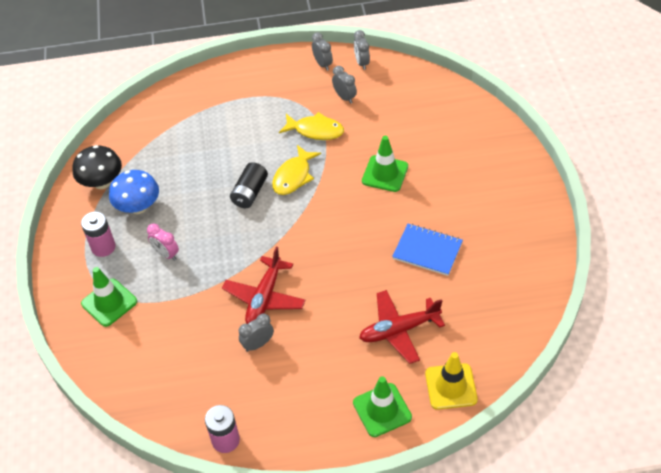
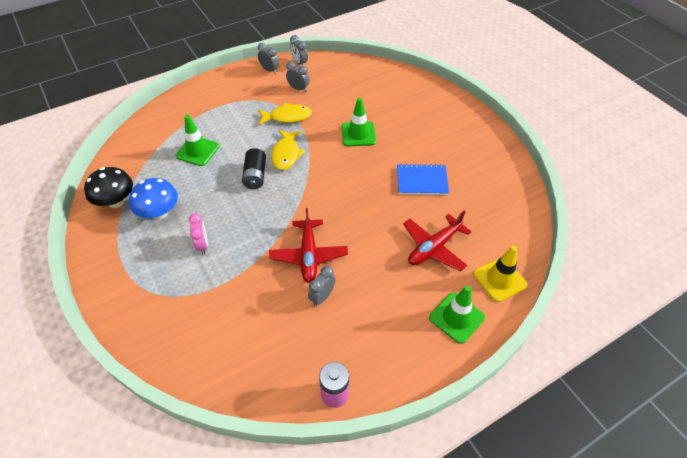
camera: 25 degrees left, 0 degrees up
pink battery [81,211,116,257] -> none
green traffic cone [81,267,137,327] -> green traffic cone moved to [176,115,219,166]
pink clock [147,223,179,261] -> pink clock turned 120 degrees counterclockwise [189,213,208,254]

